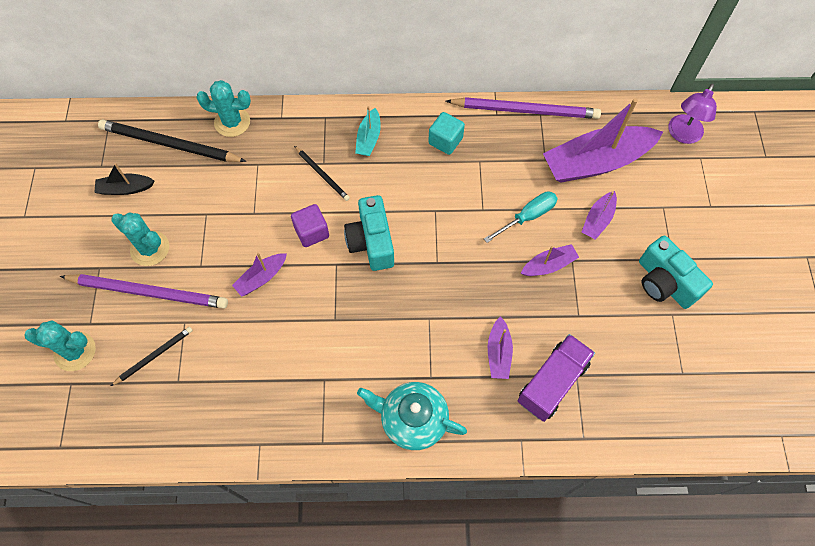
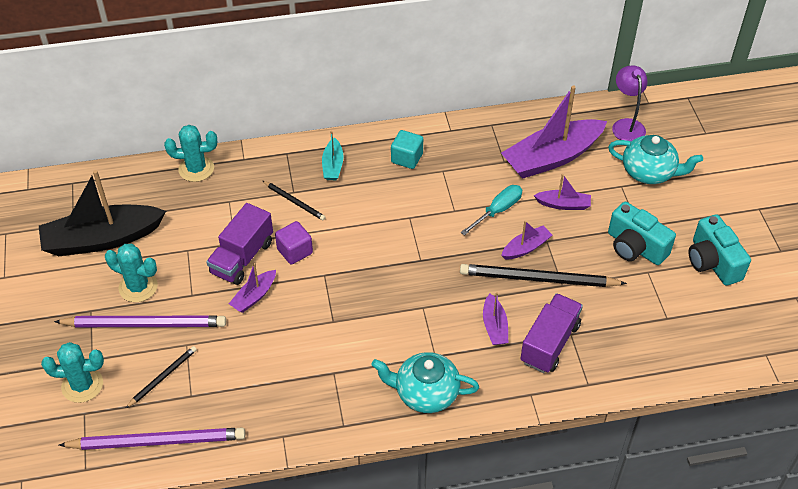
camera: 10 degrees left, 15 degrees down
black boat [94,163,154,195] -> black boat [39,170,166,256], size x2.13
black pencil [98,120,247,162] -> black pencil moved to [460,264,627,287]
turquoise camera [344,195,394,271] -> turquoise camera moved to [689,214,751,286]
purple pencil [446,97,601,119] -> purple pencil moved to [59,428,245,450]
purple boat [582,191,617,240] -> purple boat turned 105 degrees counterclockwise [534,174,591,210]
purple lamp [668,84,717,144] -> purple lamp turned 150 degrees clockwise [612,66,648,141]
none -> purple truck [206,203,273,285]
none -> turquoise teapot [608,135,703,184]

